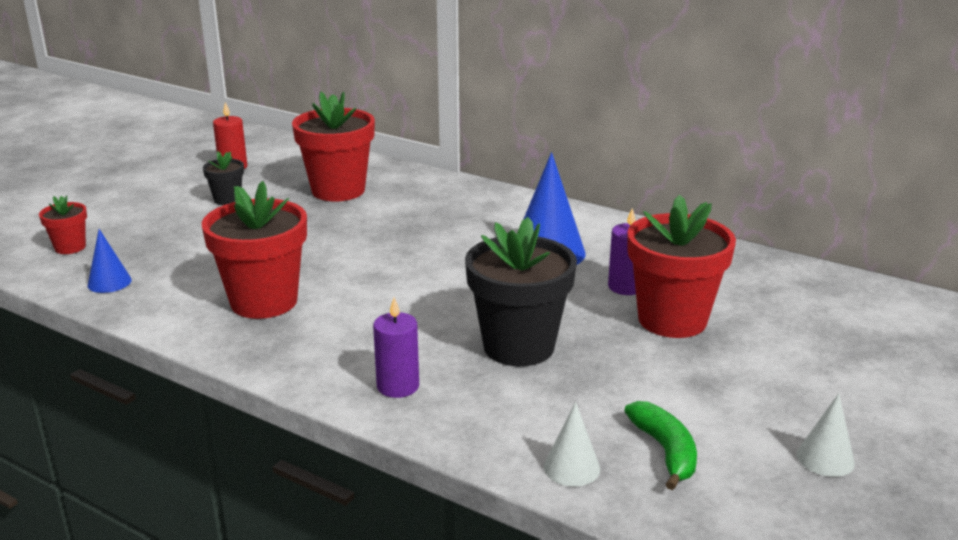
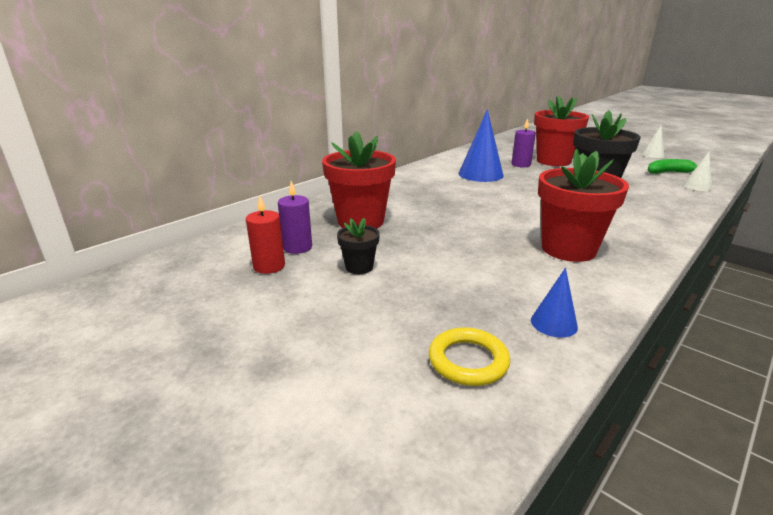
camera: 80 degrees left, 0 degrees up
red flower pot [39,195,87,254] -> yellow ring [429,327,510,386]
purple candle [373,297,419,398] -> purple candle moved to [278,181,312,254]

